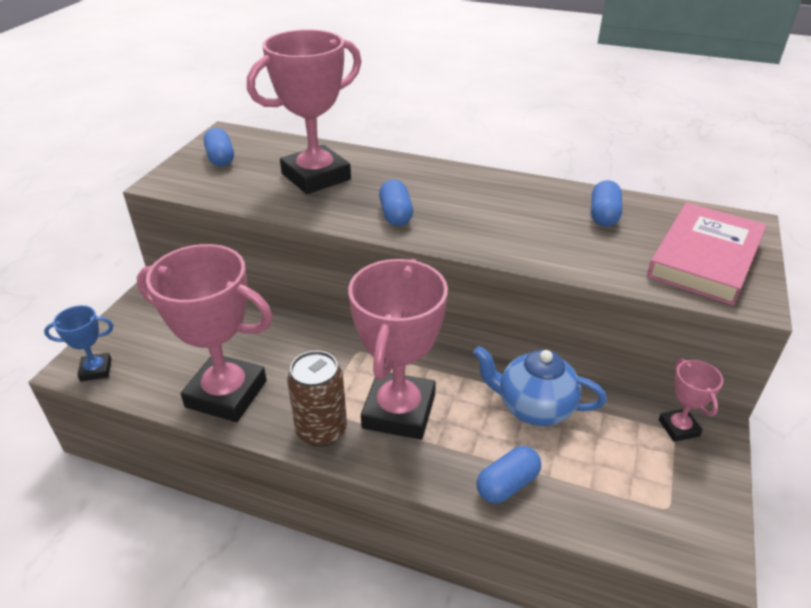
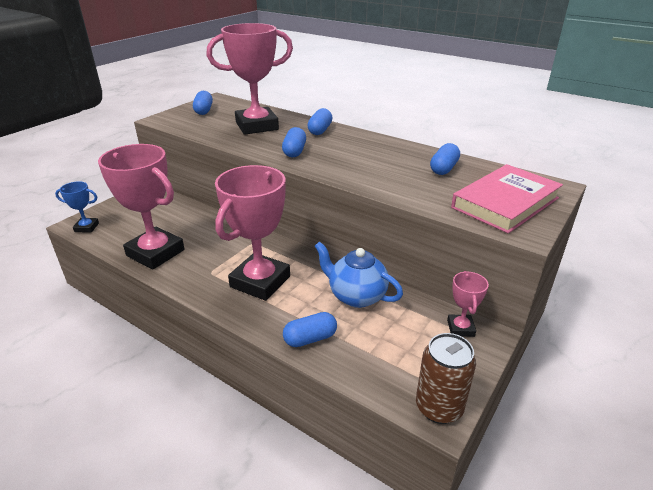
camera: 15 degrees right, 5 degrees down
brown can [287,351,347,447] -> brown can moved to [416,333,476,424]
none -> blue capsule [307,108,332,135]

